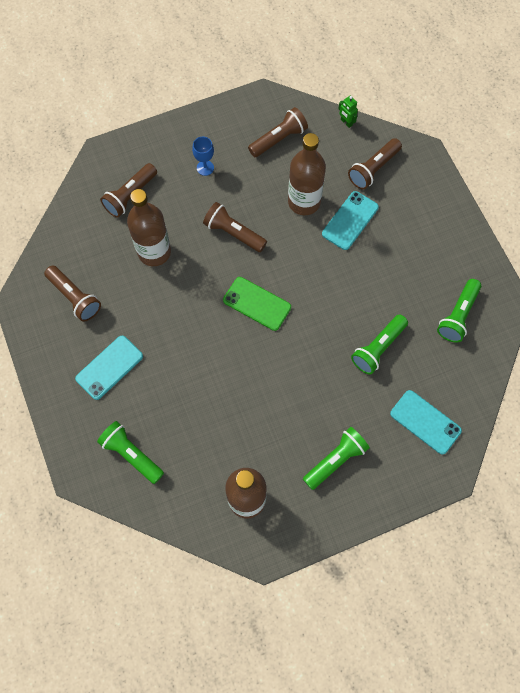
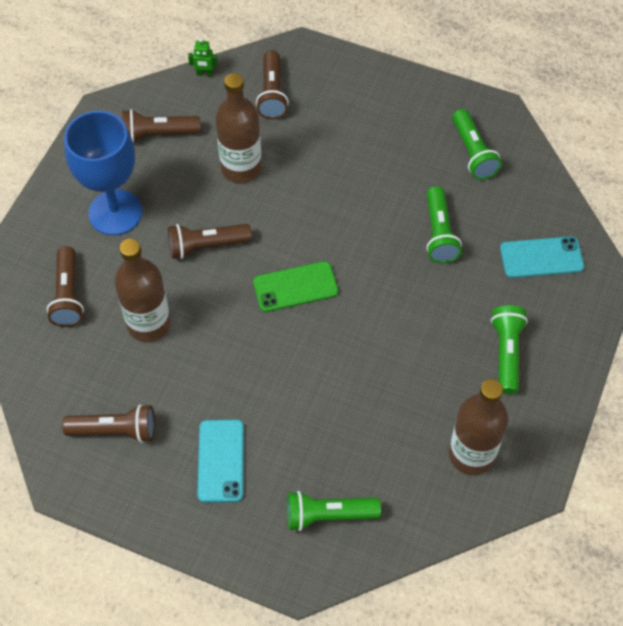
camera: 45 degrees left, 10 degrees down
blue goblet [192,137,214,176] -> blue goblet [64,111,142,235], size x2.39
brown flashlight [248,107,308,157] -> brown flashlight turned 105 degrees counterclockwise [122,109,200,143]
turquoise phone [322,191,379,250] -> none

